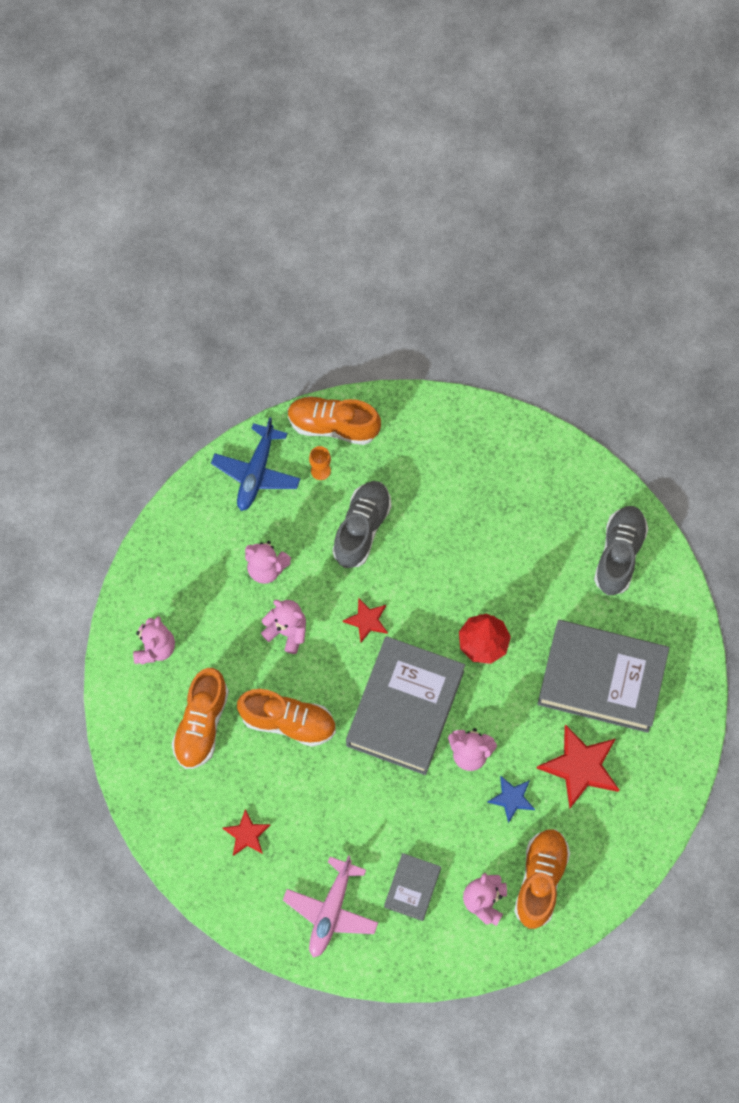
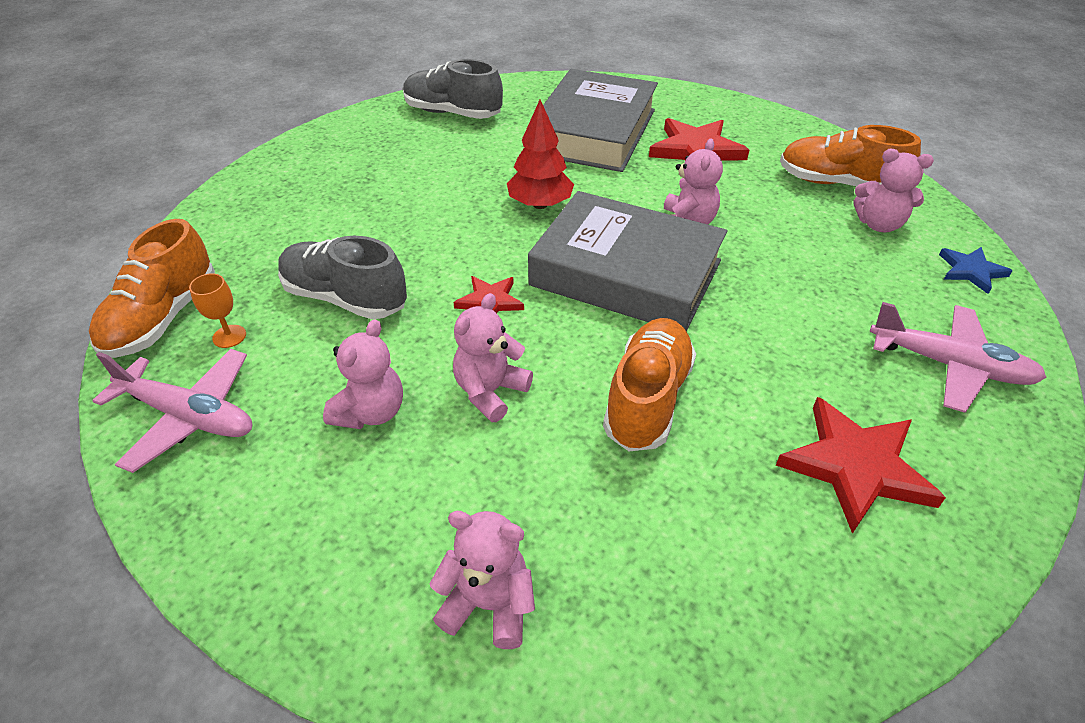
camera: 85 degrees left, 25 degrees down
orange shoe [172,668,229,769] -> none
blue plane [211,417,300,511] -> pink plane [92,349,252,473]
red star [222,809,270,856] -> red star [776,397,946,534], size x1.77
grey book [384,853,441,921] -> none
blue star [487,776,535,823] -> blue star moved to [939,247,1012,294]

